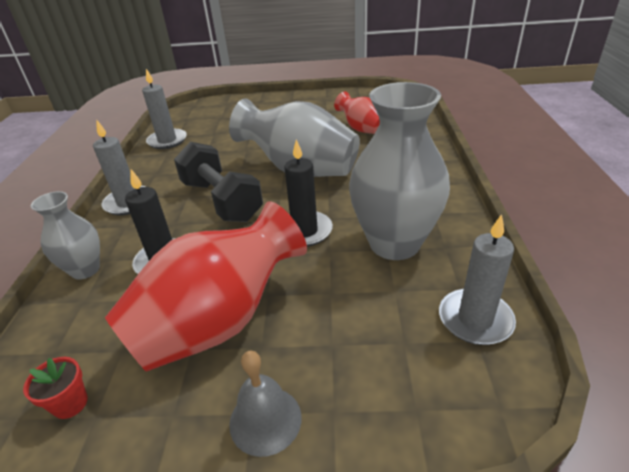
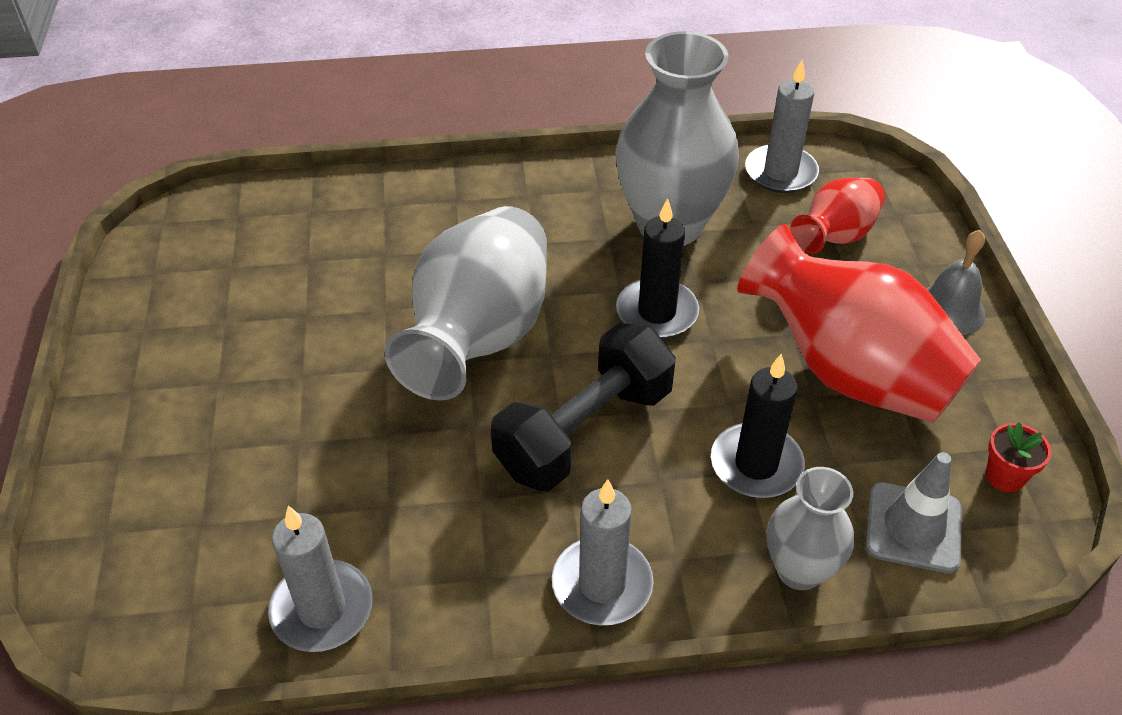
camera: 100 degrees left, 10 degrees up
red vase [334,91,380,134] -> red vase moved to [790,178,885,254]
none -> grey traffic cone [866,452,962,573]

